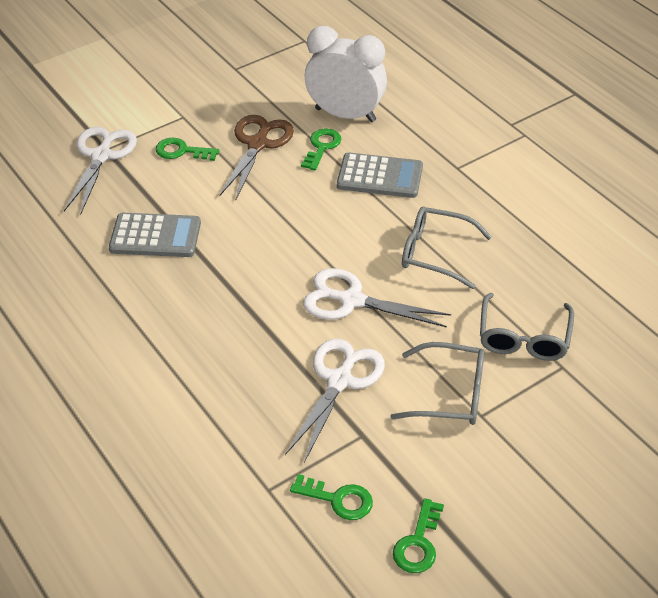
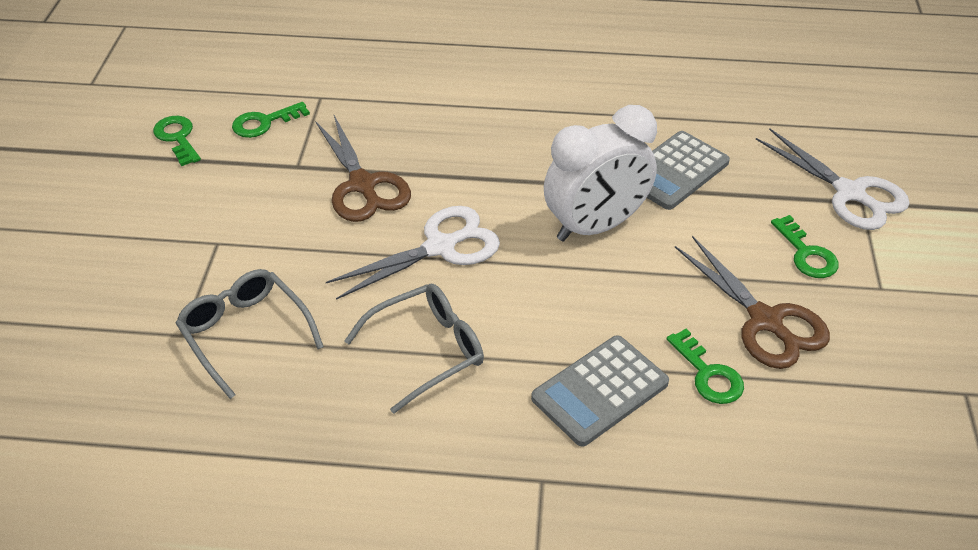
camera: 130 degrees right, 0 degrees up
green key [156,138,219,161] -> green key turned 105 degrees clockwise [771,215,839,278]
white scissors [285,339,385,463] -> brown scissors [315,115,411,222]
white clock [305,26,387,122] -> white clock moved to [544,105,657,242]
grey glasses [390,342,485,425] -> none

